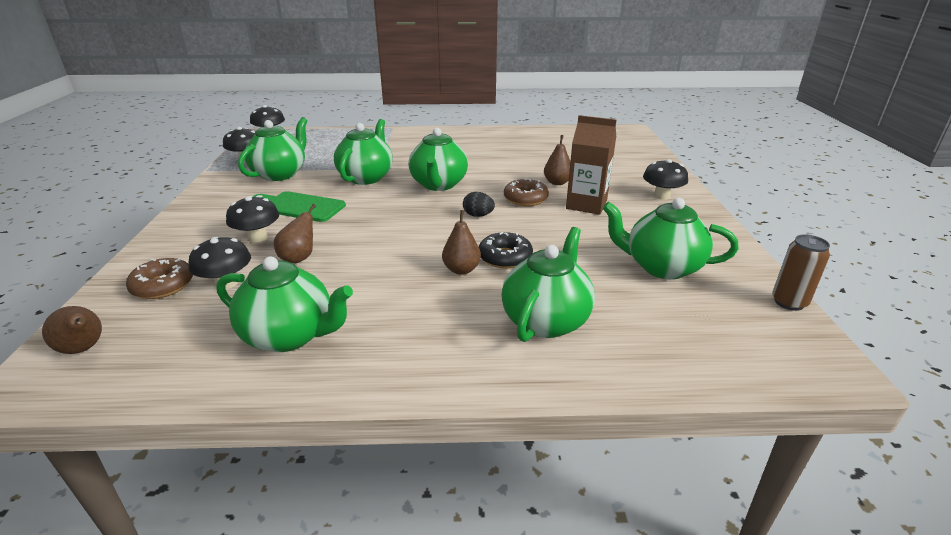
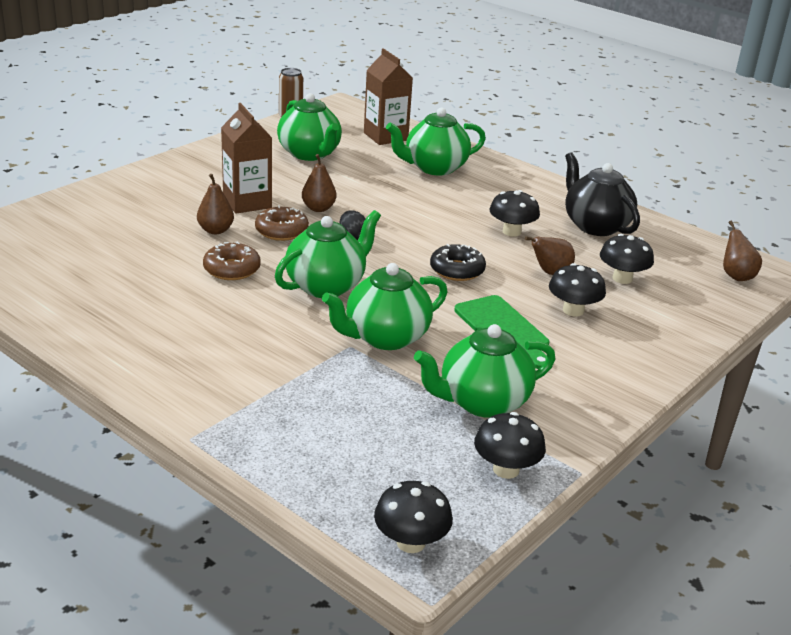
camera: 140 degrees left, 0 degrees up
brown donut [126,258,193,299] -> brown donut moved to [203,242,261,280]
green teapot [216,256,353,352] -> black teapot [565,152,640,236]
brown pear [442,210,481,275] -> brown pear moved to [302,154,337,212]
black donut [479,232,533,269] -> black donut moved to [430,244,486,281]
black mushroom [643,159,688,200] -> black mushroom moved to [489,190,540,237]
none -> brown carton [364,48,413,145]

